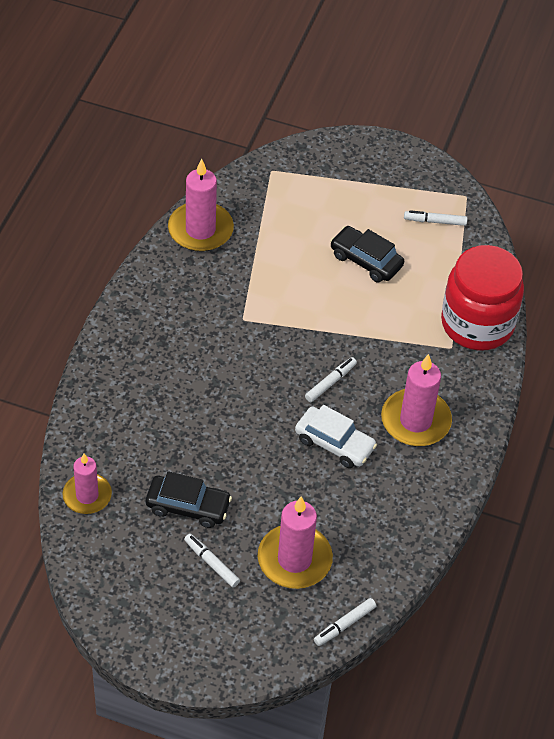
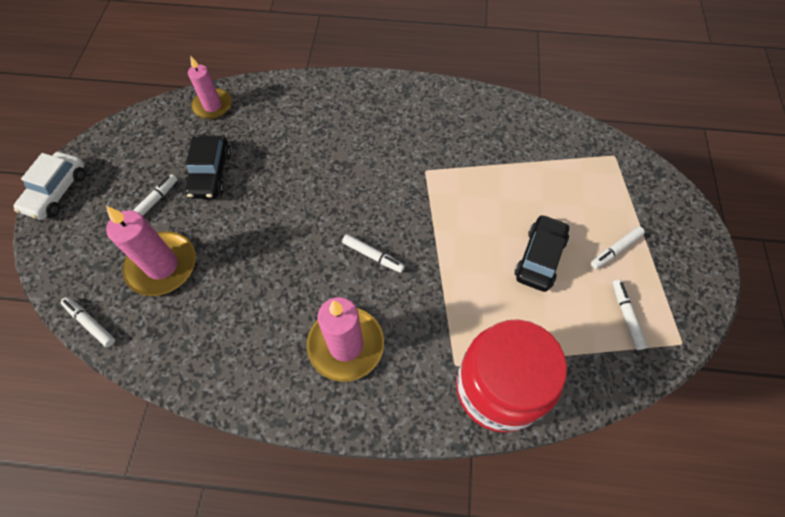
camera: 80 degrees right, 10 degrees up
pink candle [168,159,234,252] -> none
white car [295,405,377,468] -> white car moved to [13,152,86,220]
none -> white marker [590,226,645,269]

